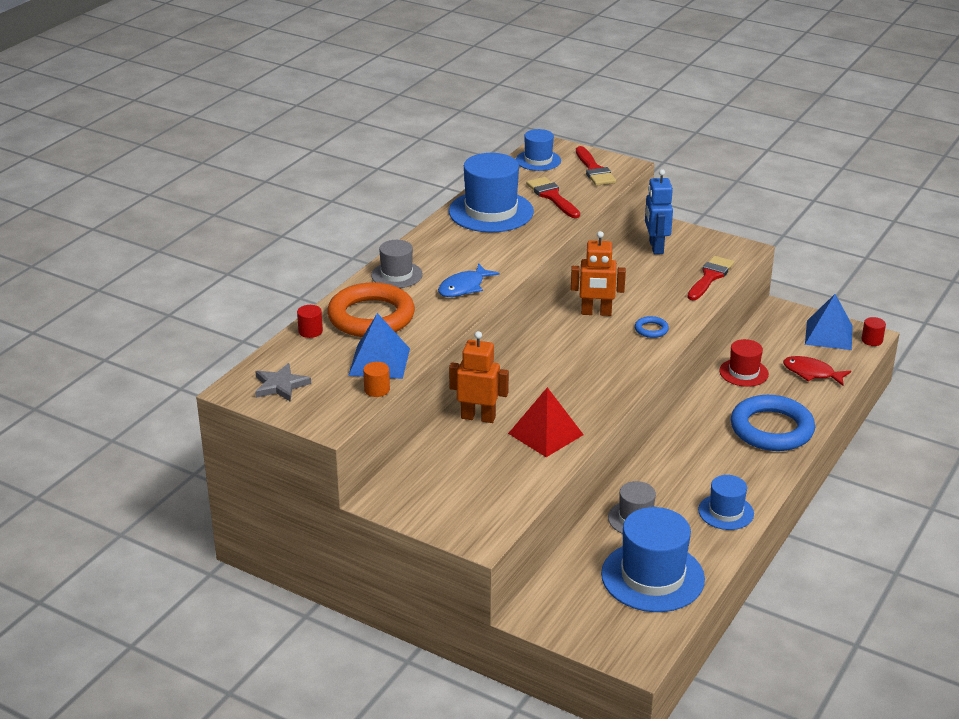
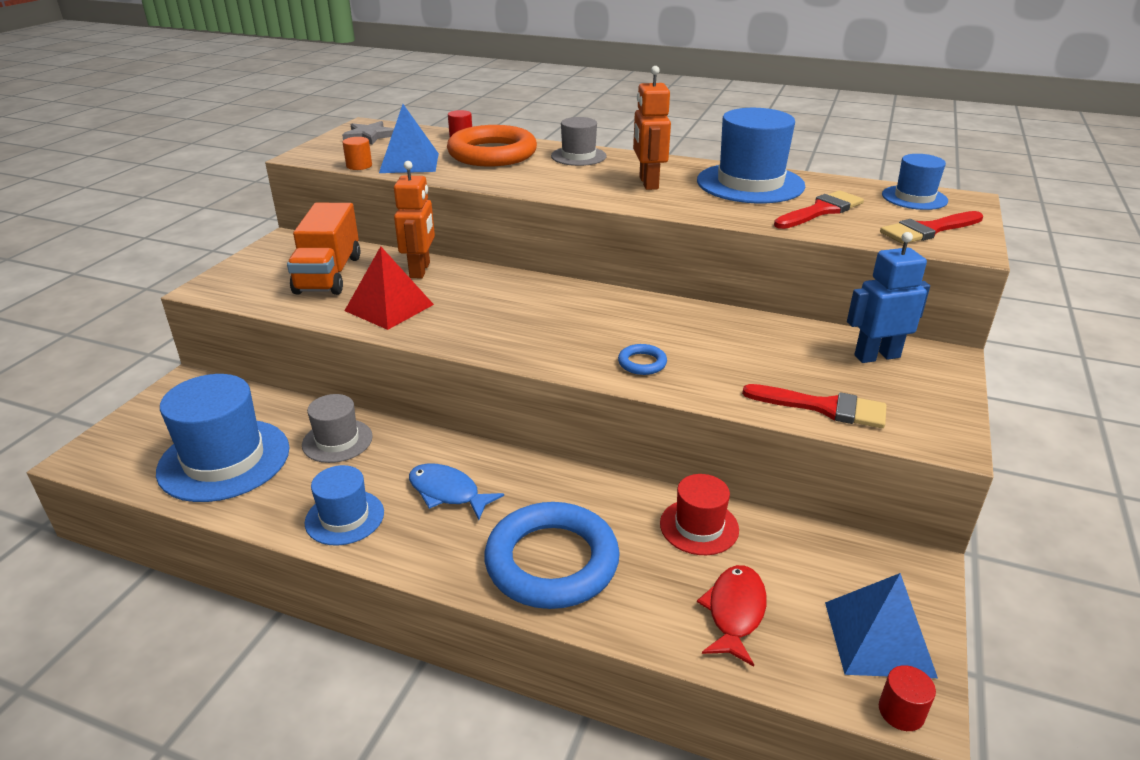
camera: 80 degrees right, 0 degrees up
blue fish [438,263,500,297] -> blue fish moved to [409,463,504,520]
orange robot [571,231,626,316] -> orange robot moved to [633,66,671,190]
none -> orange truck [287,203,361,295]

